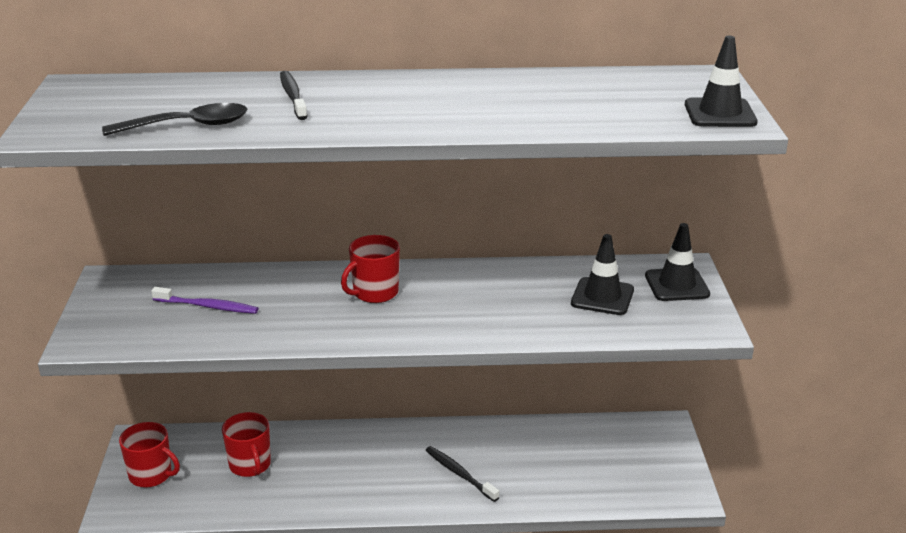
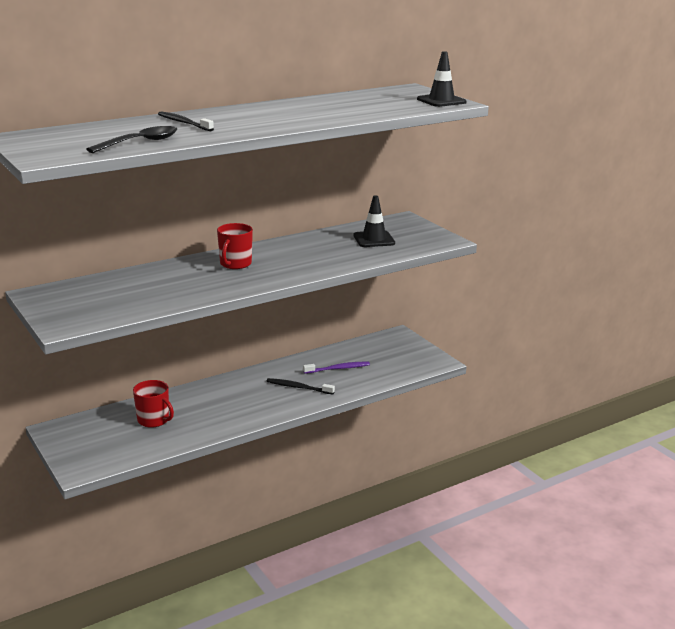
camera: 30 degrees left, 5 degrees down
red mug [119,422,180,488] -> none
purple toothbrush [151,287,259,314] -> purple toothbrush moved to [303,362,370,374]
black traffic cone [645,223,710,301] -> none

